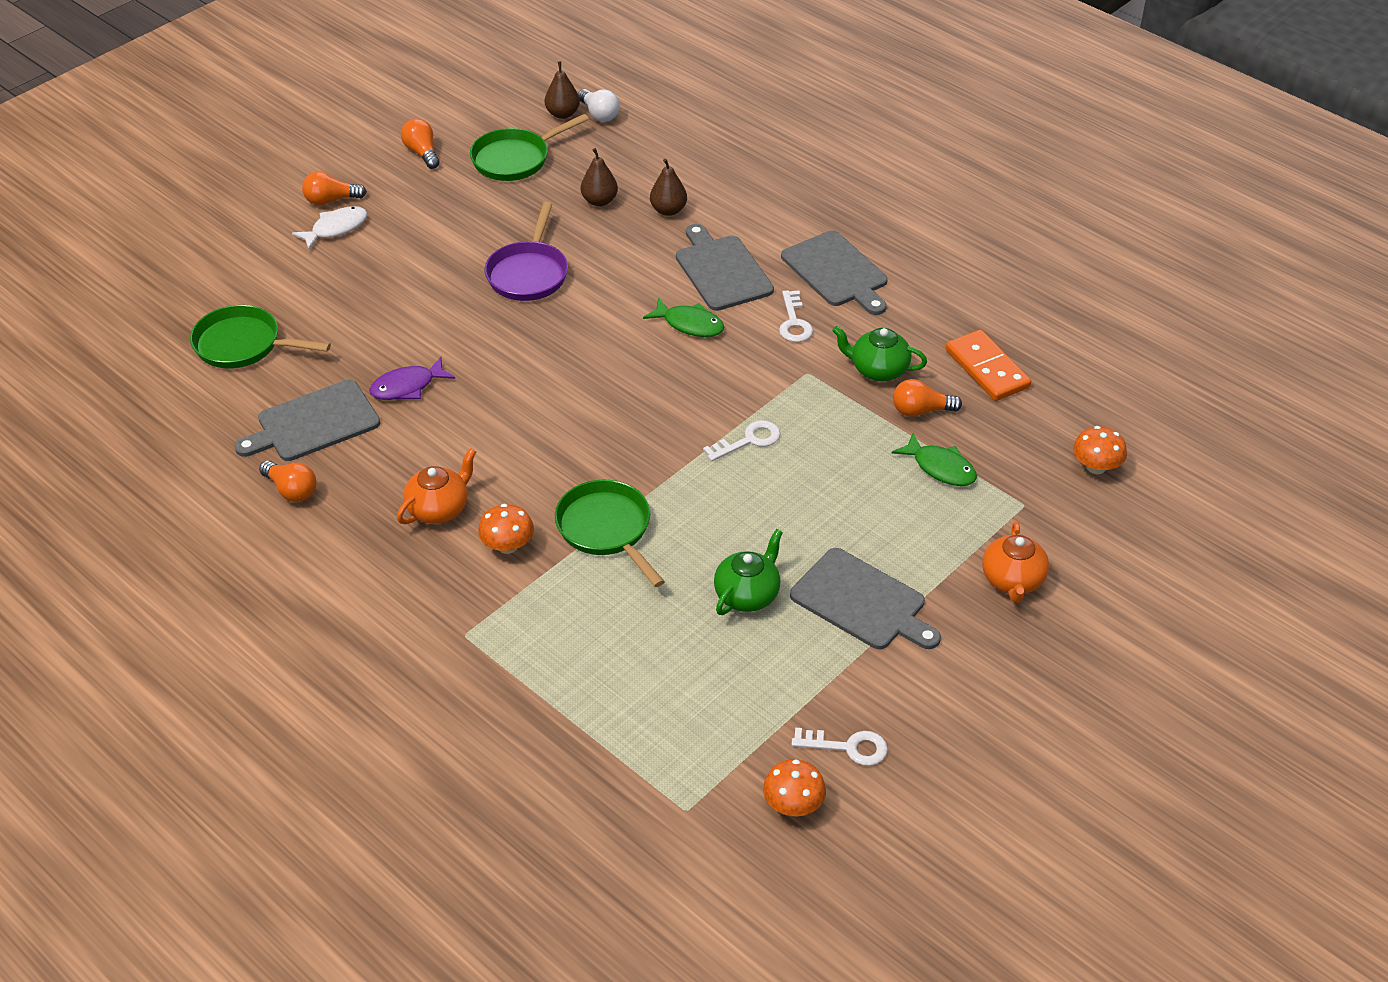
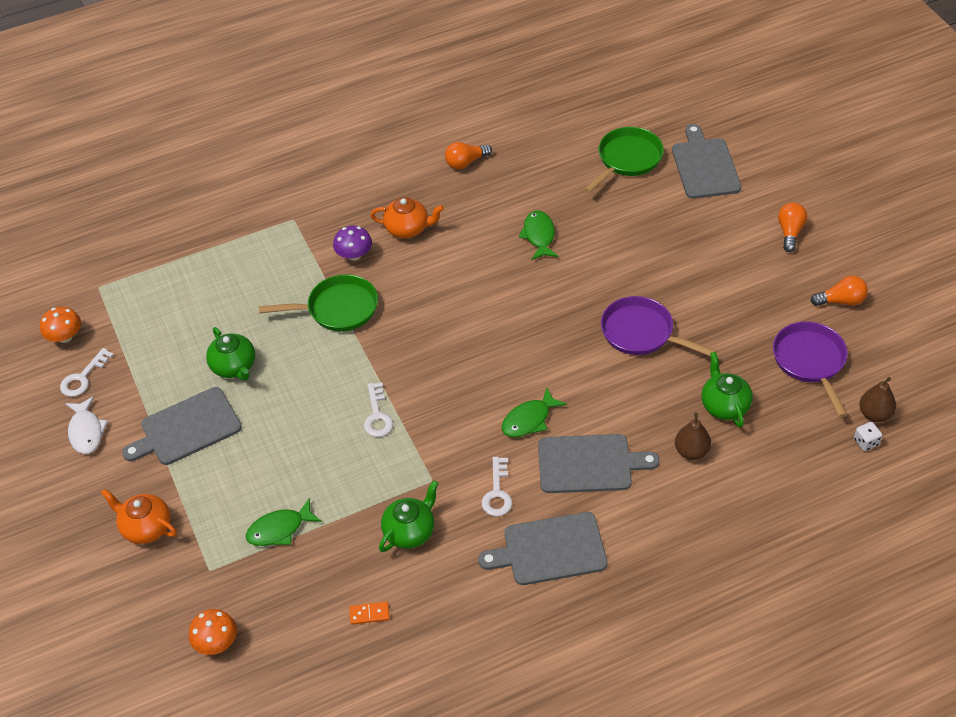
camera: 115 degrees right, 5 degrees up
grey cutting board [235,380,380,461] -> grey cutting board moved to [672,124,741,199]
white fish [292,206,367,250] -> white fish moved to [65,396,108,454]
purple fish [369,357,455,400] -> green fish [519,210,558,260]
orange teapot [397,448,476,524] -> orange teapot turned 60 degrees counterclockwise [370,197,444,238]
green pan [470,114,589,181] -> purple pan [773,322,848,417]
orange mushroom [478,504,534,554] -> purple mushroom [333,226,372,261]
white light bulb [578,89,620,122] -> white dice [854,422,882,451]
brown pear [581,148,618,206] -> green teapot [702,352,753,427]
white key [779,290,813,342] -> white key turned 105 degrees counterclockwise [482,457,512,516]
orange light bulb [893,379,962,417] -> none
orange domino [946,330,1031,401] -> orange domino [349,602,390,625], size x0.47

